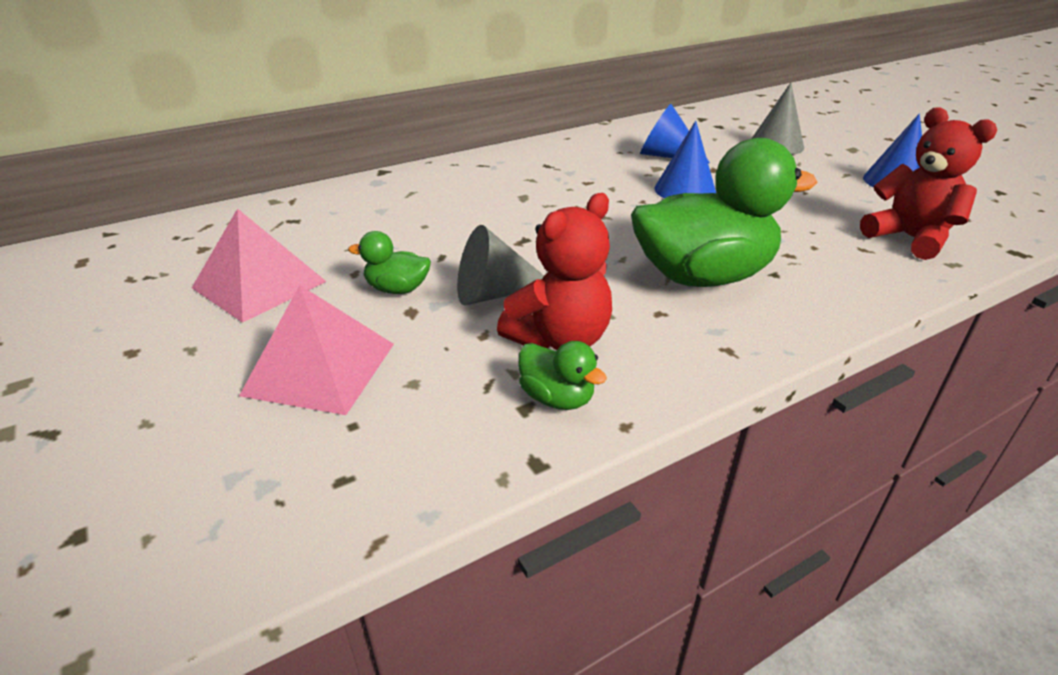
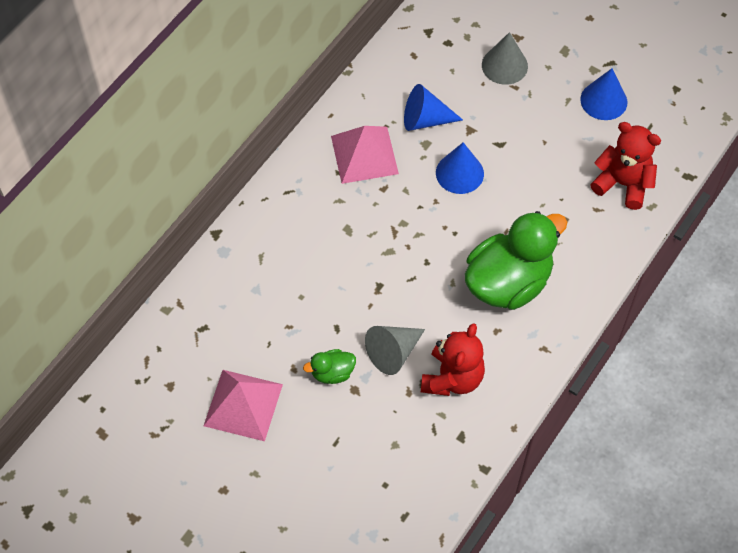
camera: 25 degrees left, 25 degrees up
pink pyramid [239,285,394,415] -> pink pyramid moved to [331,126,399,184]
green duck [518,341,607,410] -> none

